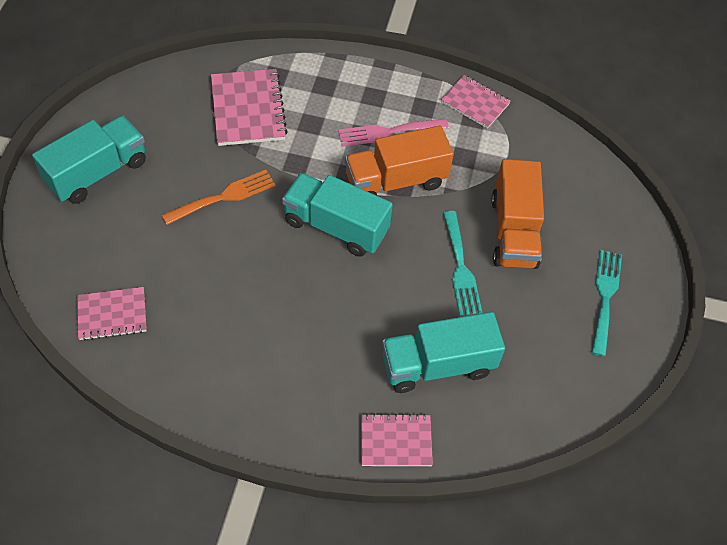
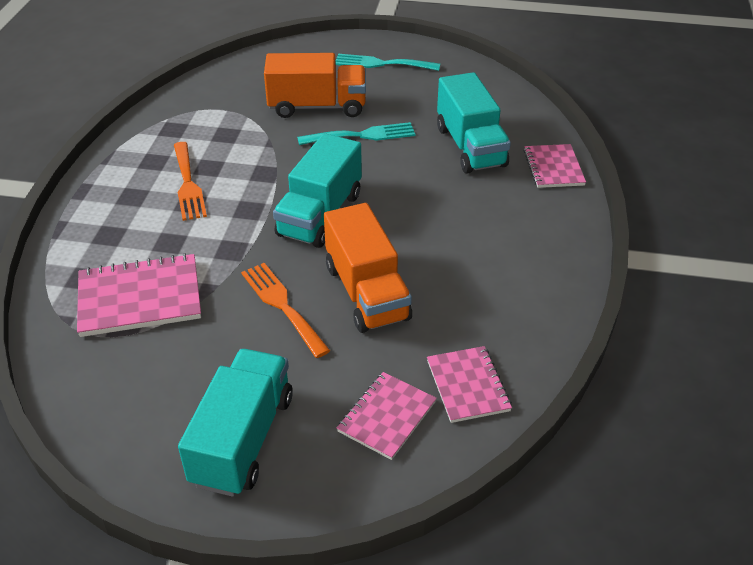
camera: 90 degrees left, 15 degrees down
turquoise truck [32,115,146,204] -> turquoise truck turned 60 degrees clockwise [178,349,293,497]
pink fork [338,119,449,147] -> orange fork [174,142,207,221]
orange truck [345,126,454,196] -> orange truck moved to [324,203,412,333]
pink notebook [441,75,511,129] -> pink notebook moved to [337,372,437,460]

